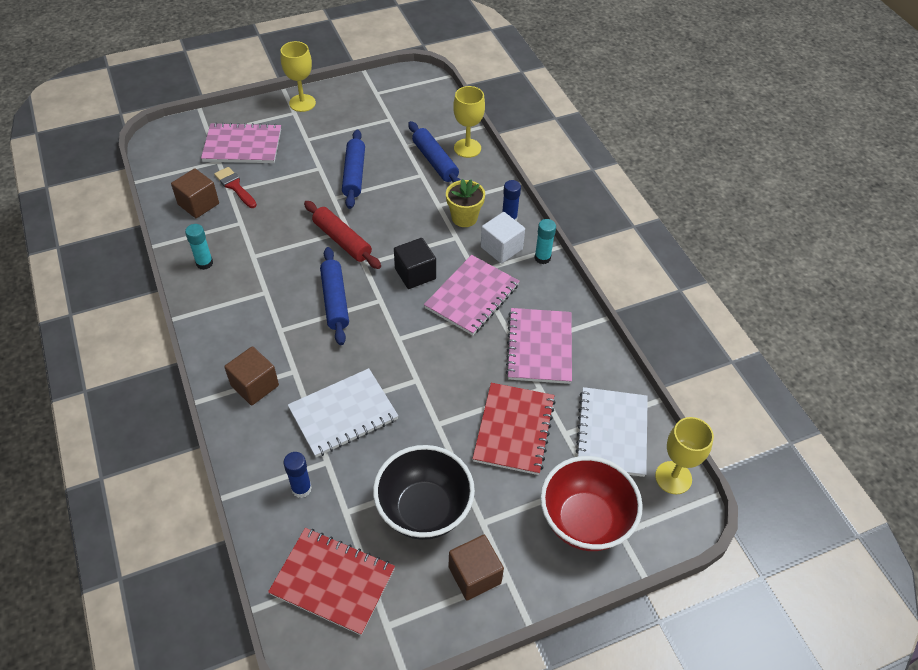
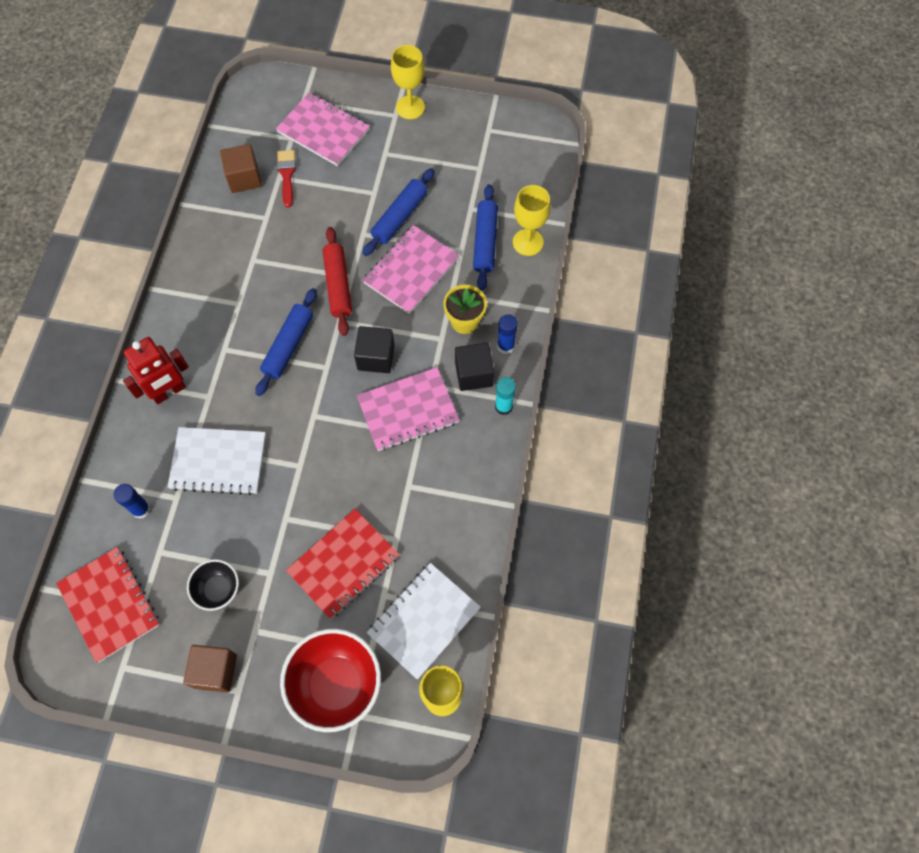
camera: 35 degrees right, 15 degrees up
turquoise glue stick [185,224,213,270] -> none
brown cube [224,346,279,405] -> red robot [123,337,189,404]
black bowl [373,445,475,540] -> black bowl [187,559,239,611], size x0.54
white cube [481,212,525,263] -> black cube [455,343,494,391]
pink notebook [506,308,572,384] -> pink notebook moved to [363,225,459,314]

